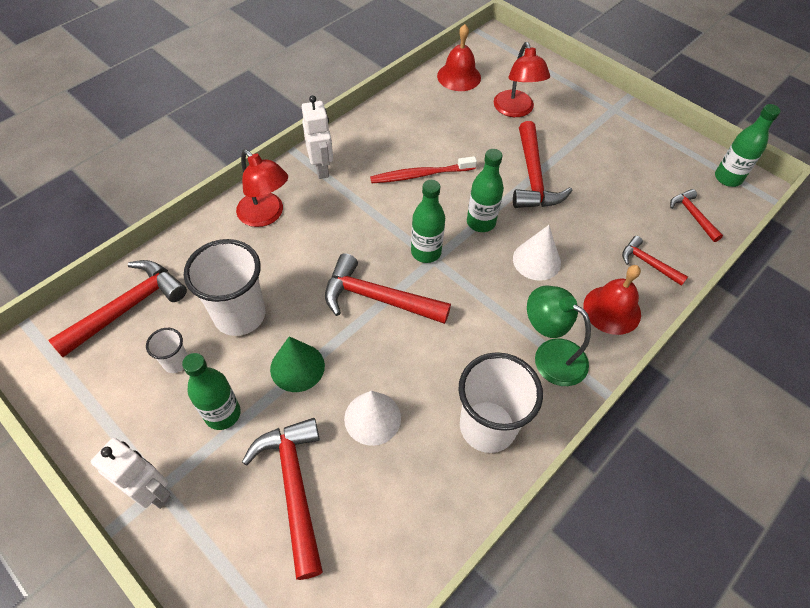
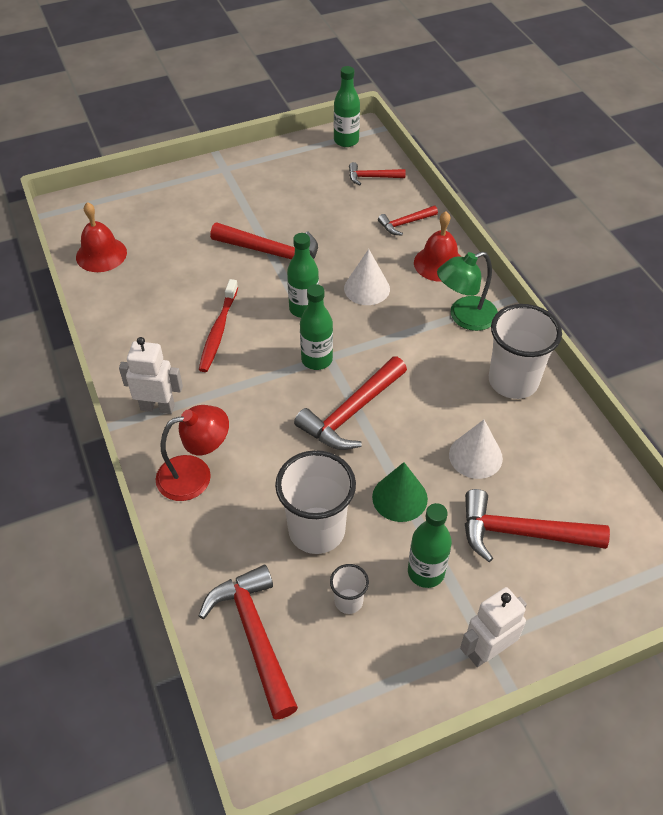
camera: 65 degrees left, 5 degrees down
red lamp [494,42,550,117] -> none

